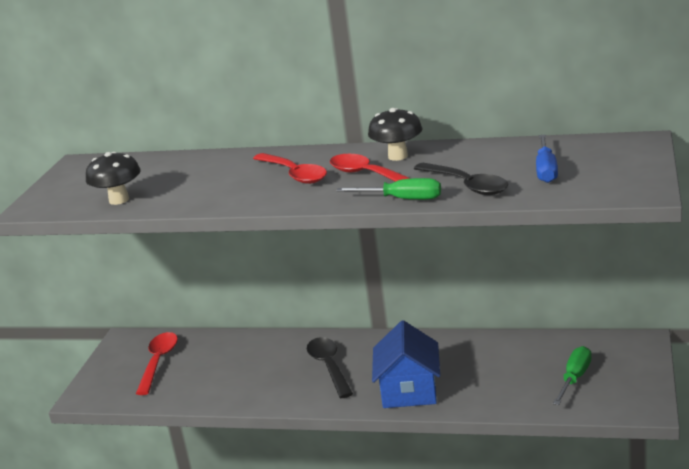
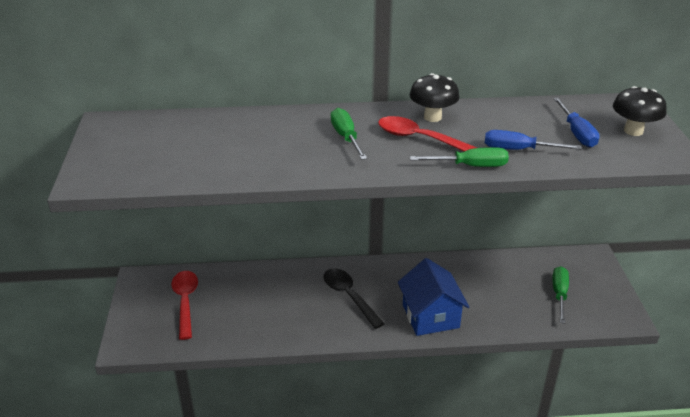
camera: 20 degrees left, 10 degrees up
black mushroom [86,152,141,205] -> black mushroom moved to [613,86,667,136]
red spoon [253,153,327,184] -> green screwdriver [331,108,367,160]
black spoon [414,163,508,195] -> blue screwdriver [485,130,582,150]

